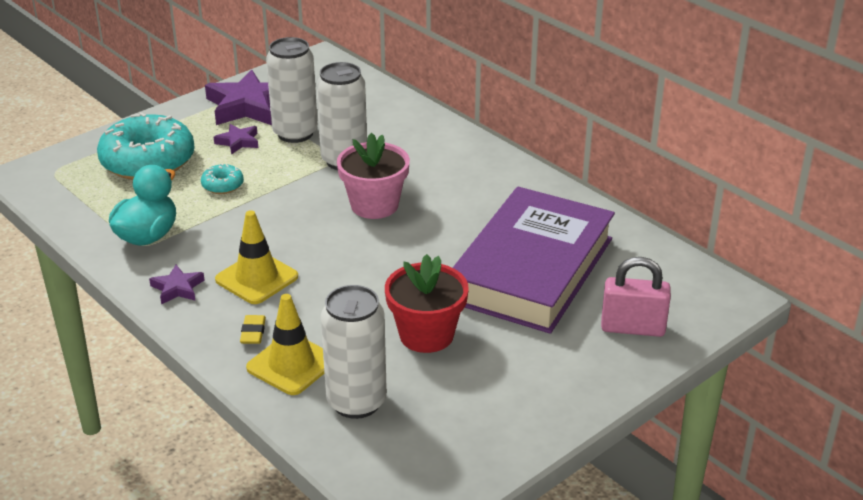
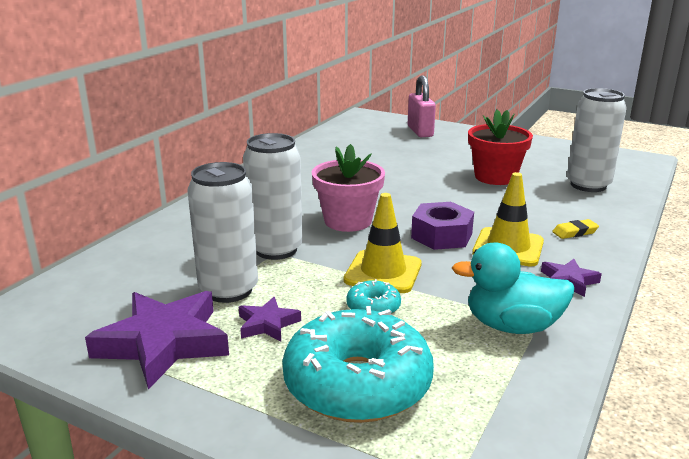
camera: 110 degrees left, 10 degrees down
yellow traffic cone [246,294,324,395] -> yellow traffic cone moved to [344,193,422,293]
purple book [453,187,615,334] -> none
none -> purple nut [411,202,474,250]

